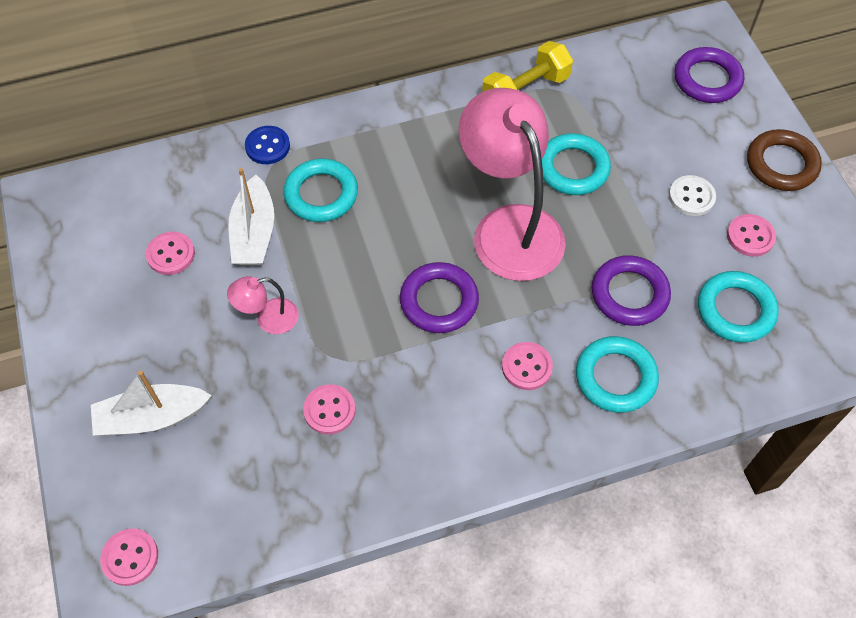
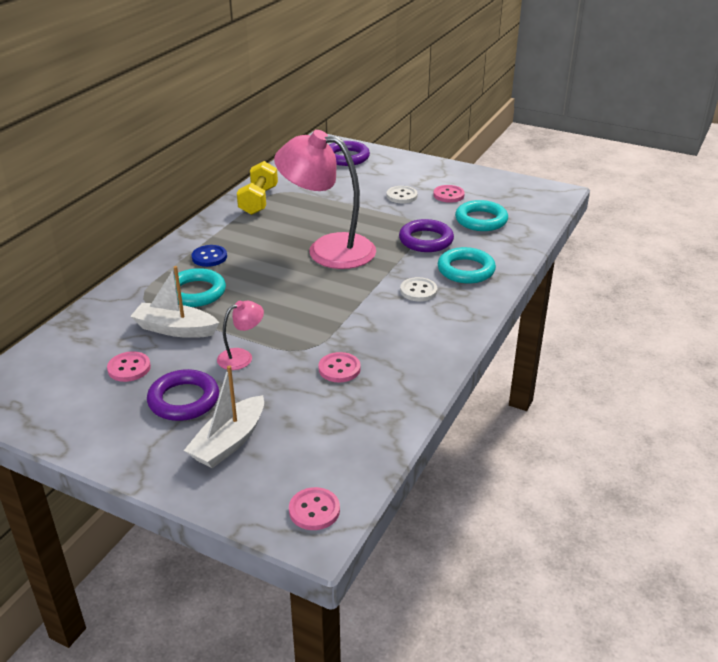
camera: 45 degrees left, 25 degrees down
pink lamp [227,276,299,334] -> pink lamp turned 150 degrees counterclockwise [217,301,264,370]
white boat [228,168,274,265] -> white boat turned 150 degrees clockwise [130,266,219,338]
blue button [245,126,290,164] -> blue button moved to [192,245,227,267]
purple ring [400,262,479,333] -> purple ring moved to [147,369,219,421]
pink button [502,342,553,390] -> white button [400,277,437,302]
turquoise ring [542,133,611,195] -> none
brown ring [747,129,822,191] -> none

